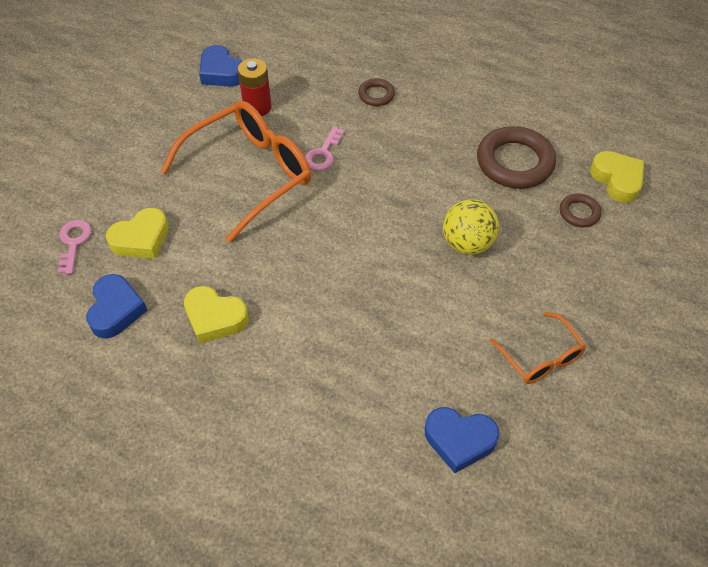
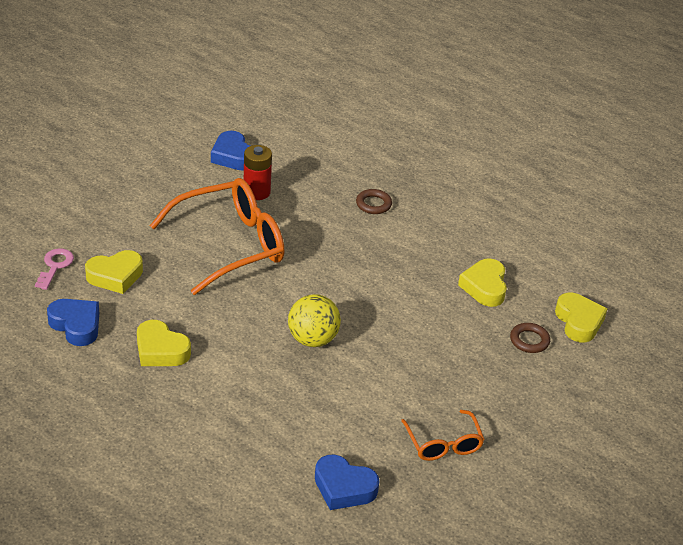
camera: 10 degrees right, 15 degrees down
blue heart [86,274,148,339] -> blue heart turned 60 degrees counterclockwise [47,299,99,346]
pink key [305,127,344,171] -> none
yellow ball [443,199,499,255] -> yellow ball moved to [288,294,341,347]
brown ring [477,126,556,189] -> yellow heart [458,258,507,307]

